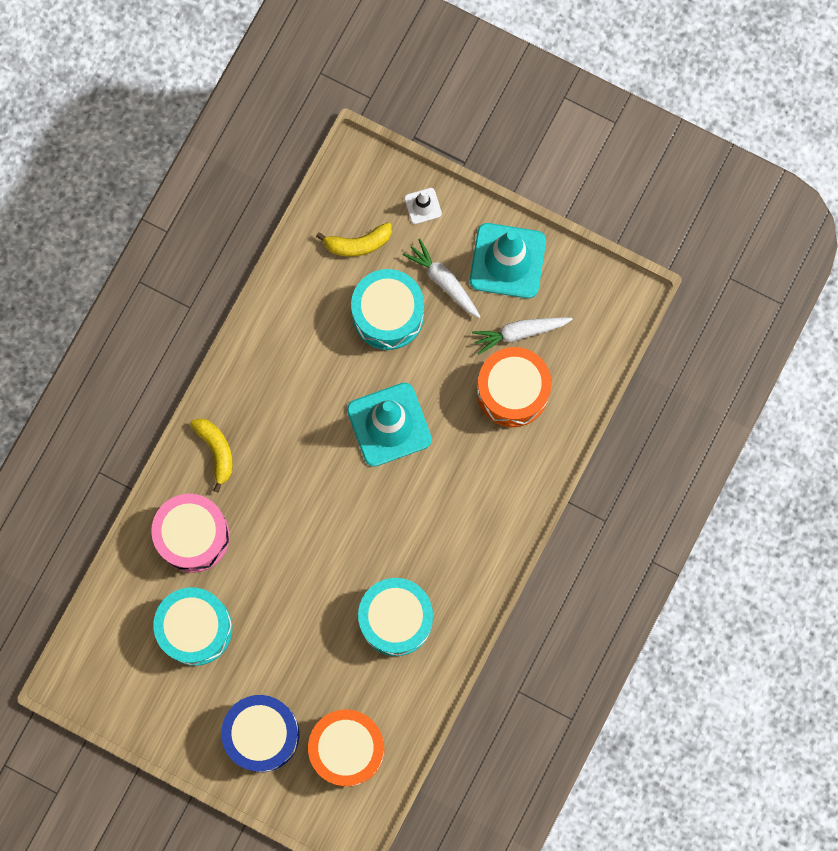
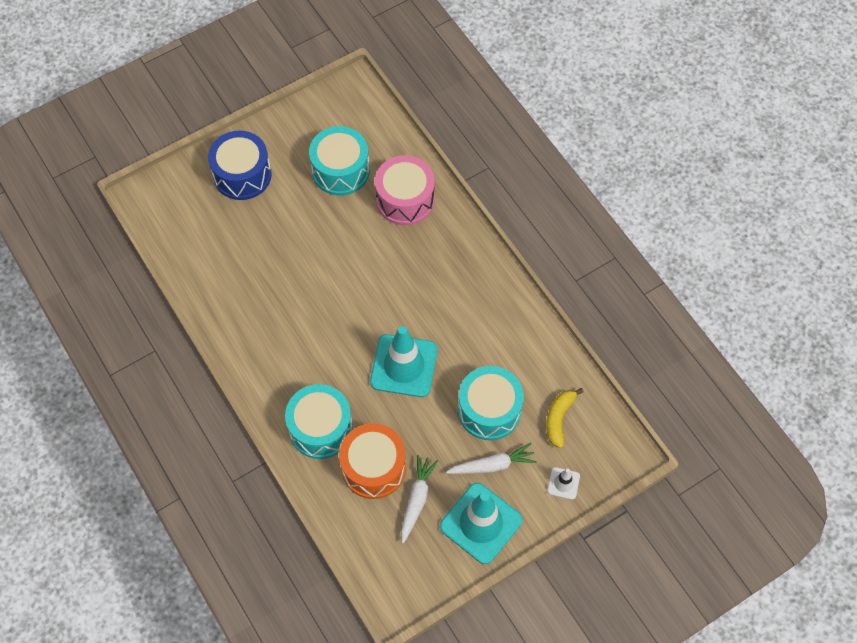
camera: 120 degrees right, 15 degrees down
yellow banana [191,418,233,493] -> none
orange drum [308,709,384,787] -> none
turquoise drum [358,578,433,656] -> turquoise drum moved to [285,384,353,459]

